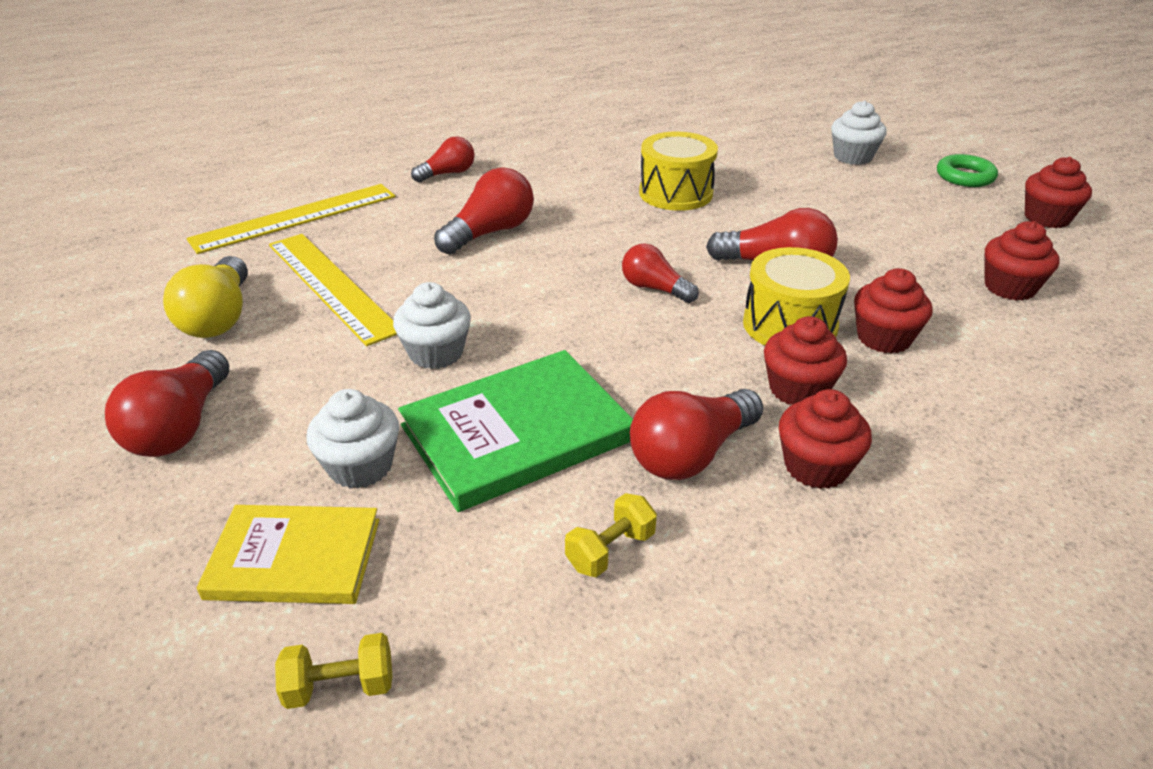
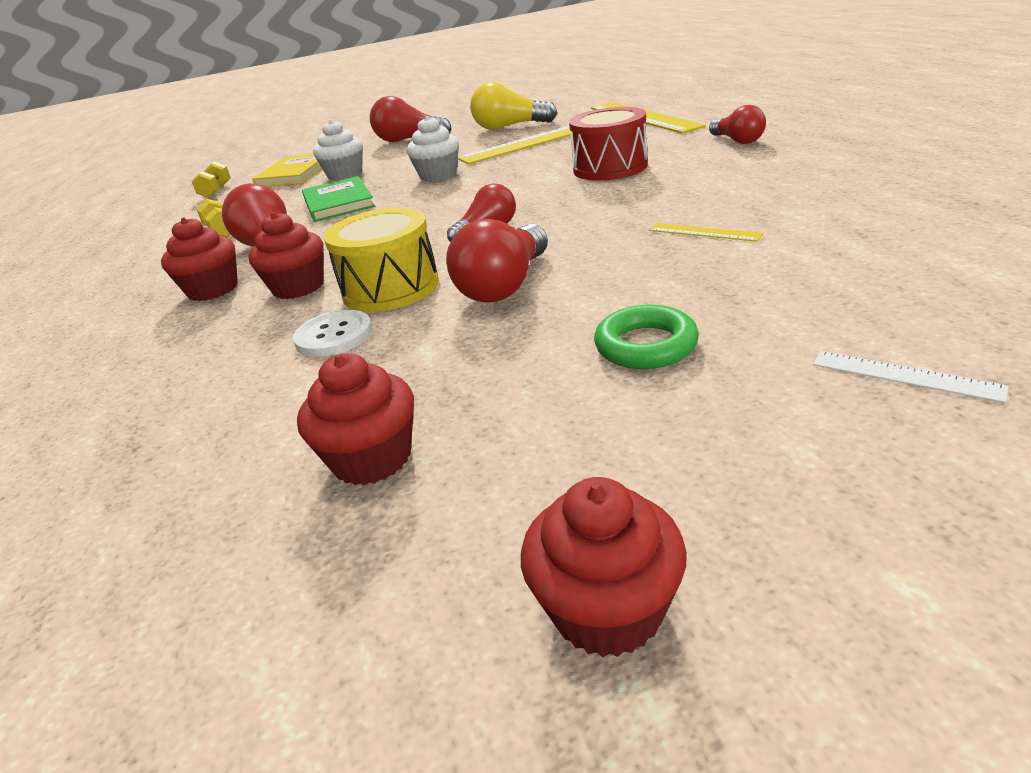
camera: 105 degrees right, 5 degrees down
green book [398,350,633,512] -> green book [302,176,375,222], size x0.66
red light bulb [434,168,534,255] -> red drum [569,107,648,181]
yellow drum [639,132,718,211] -> yellow ruler [649,223,764,242]
white cupcake [831,100,887,165] -> white ruler [813,351,1009,403]
red cupcake [854,268,933,354] -> white button [293,310,372,357]
green ring [937,154,998,187] -> green ring moved to [594,305,699,369]

